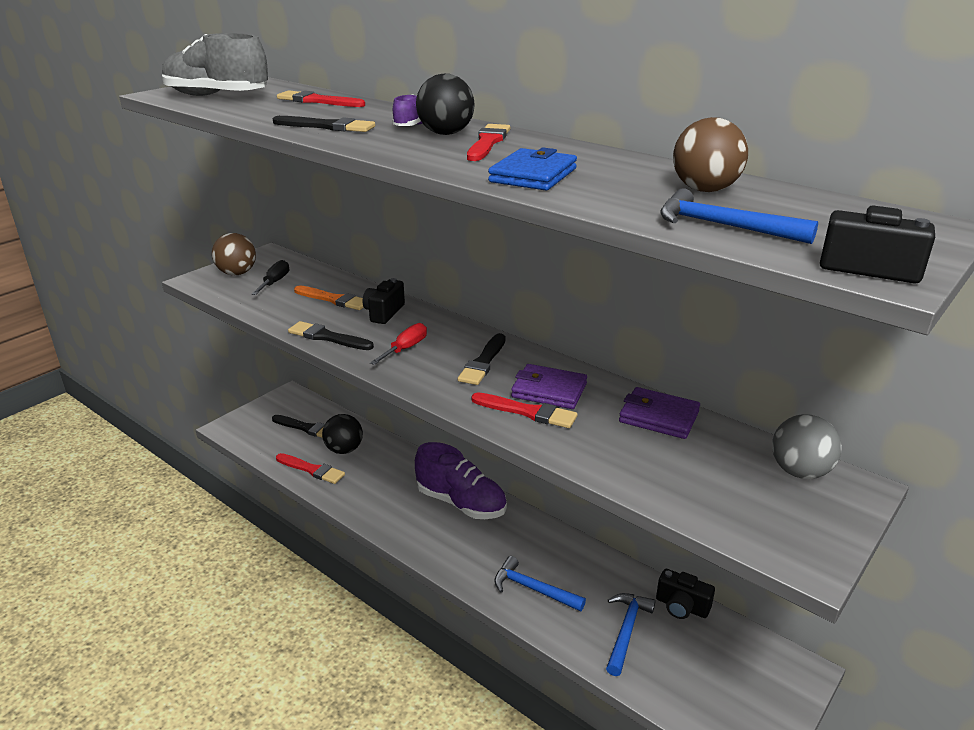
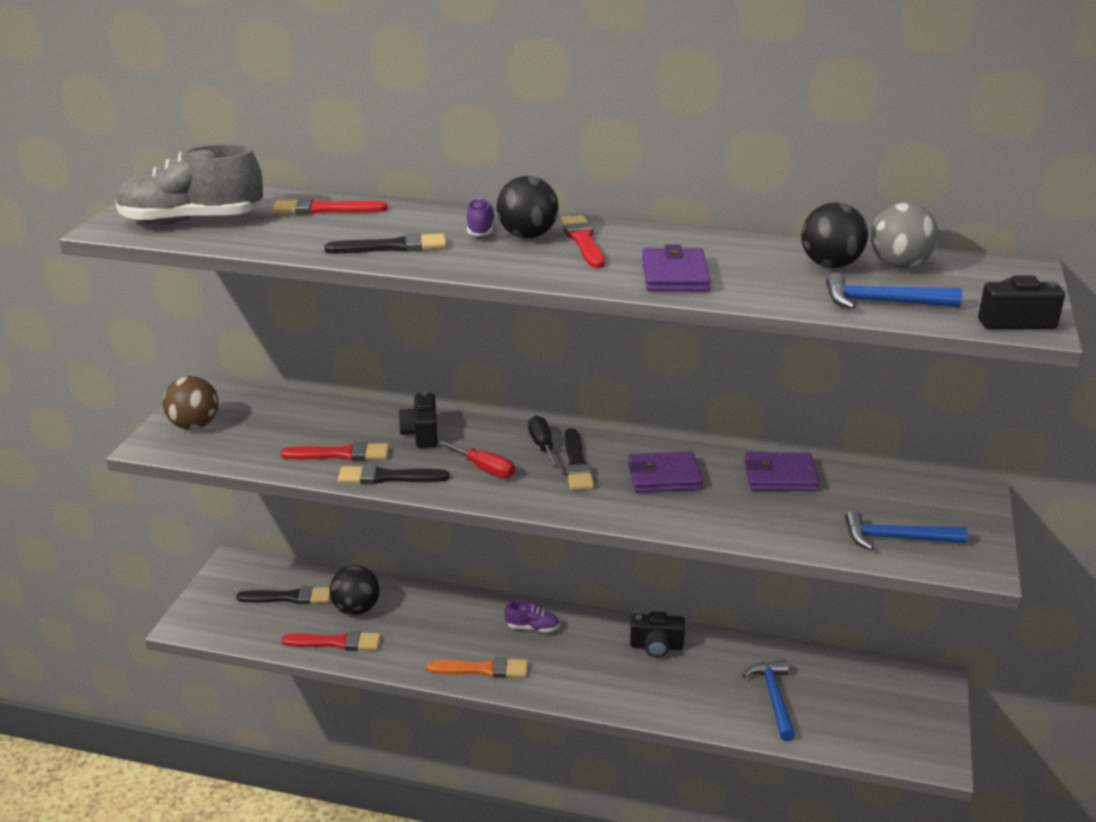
camera: 25 degrees left, 0 degrees up
black screwdriver [252,260,289,295] -> black screwdriver moved to [528,415,560,469]
orange brush [294,285,364,310] -> orange brush moved to [426,657,528,678]
red screwdriver [370,323,427,365] -> red screwdriver turned 120 degrees clockwise [437,440,515,478]
purple shoe [415,442,507,519] -> purple shoe [504,600,560,633], size x0.46
red brush [471,392,578,428] -> red brush moved to [281,442,389,461]
blue wallet [488,147,577,190] -> purple wallet [642,244,711,292]
blue hammer [494,556,586,612] -> blue hammer moved to [845,510,968,550]
black camera [656,569,715,619] -> black camera moved to [630,612,685,658]
brown ball [673,117,748,192] -> black ball [801,202,868,268]
grey ball [772,414,842,479] -> grey ball moved to [871,203,939,268]

